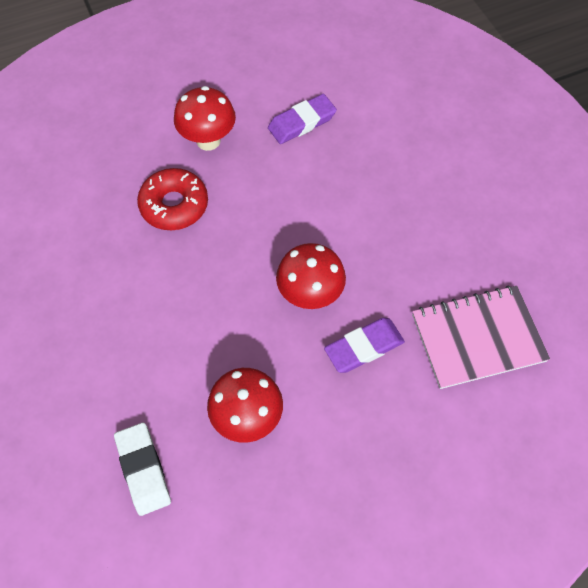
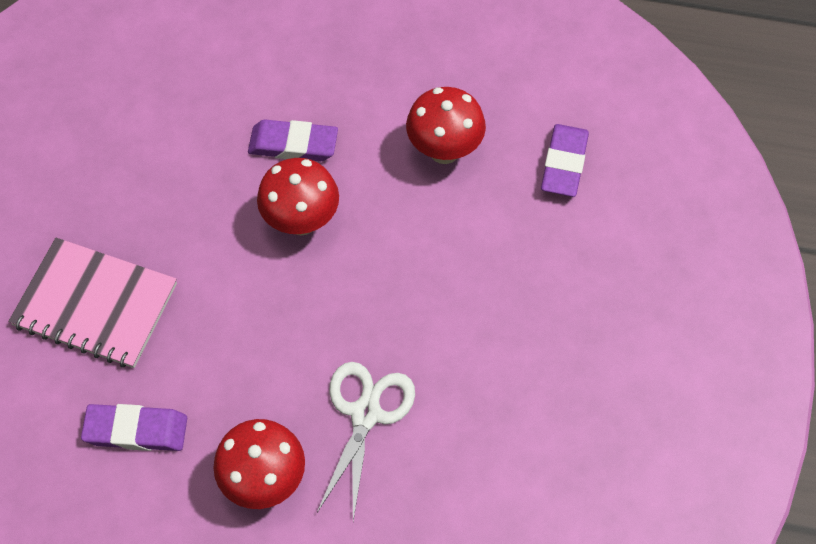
camera: 145 degrees left, 0 degrees up
white eraser [114,423,171,516] -> purple eraser [541,124,589,197]
red donut [137,168,208,230] -> white scissors [317,362,415,521]
pink notebook [412,285,550,389] -> pink notebook moved to [8,238,177,368]

